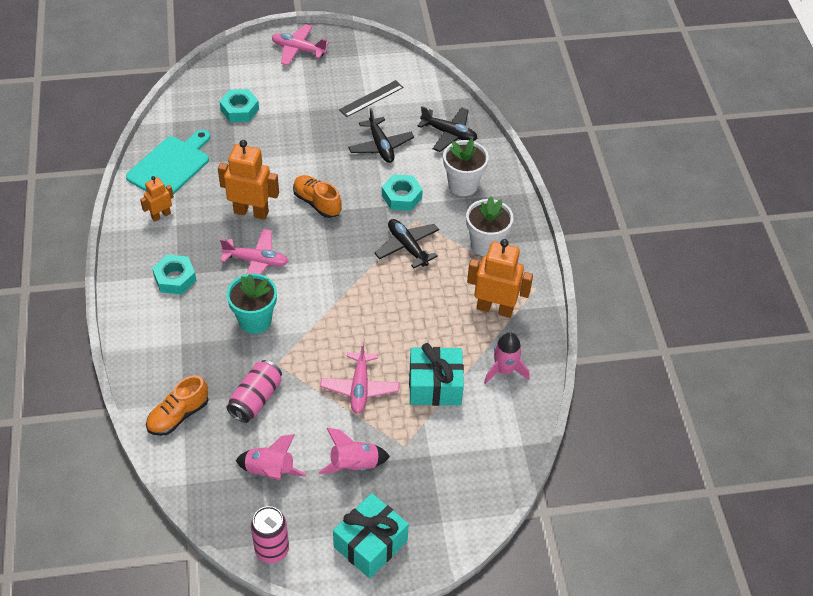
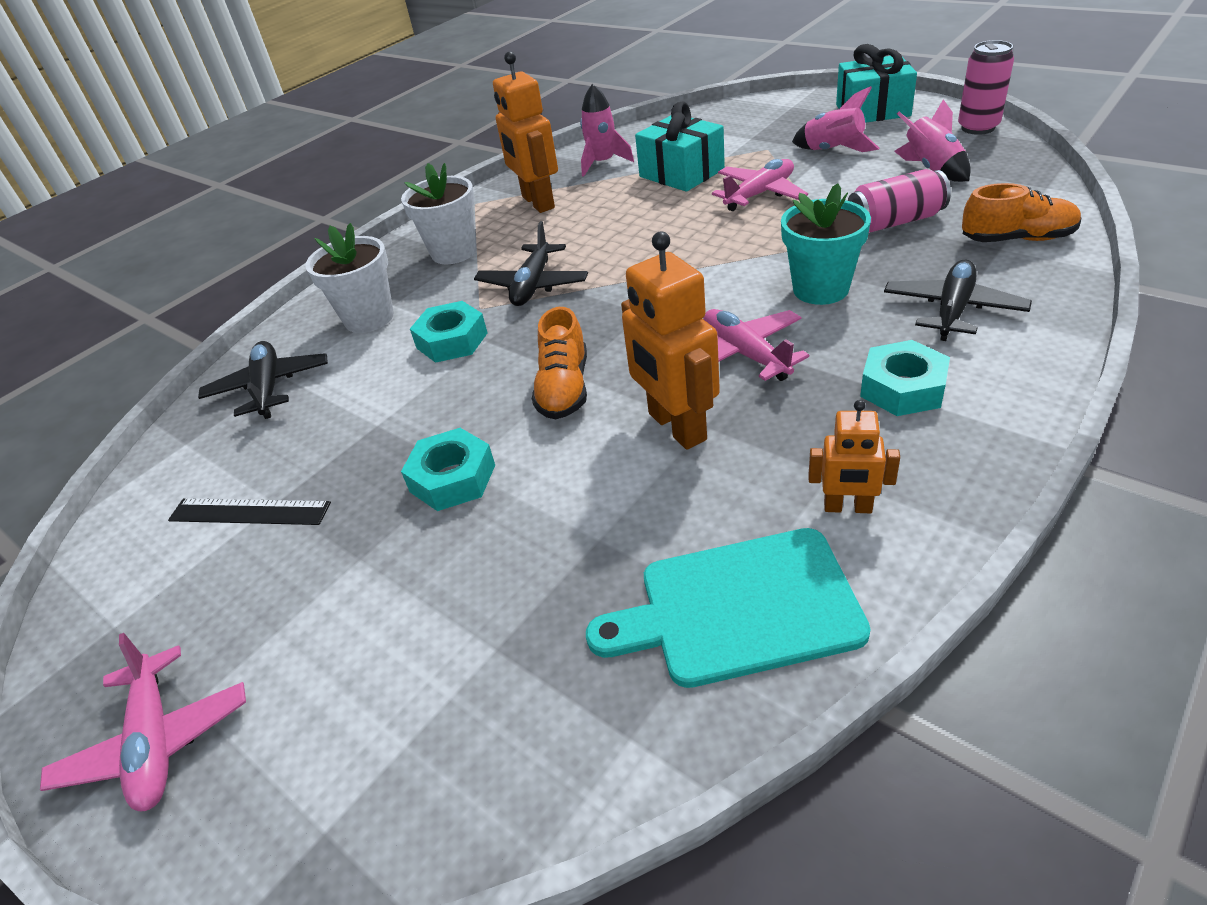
camera: 125 degrees left, 10 degrees down
turquoise nut [220,89,259,122] -> turquoise nut moved to [401,428,495,511]
black plane [348,108,414,163] -> black plane moved to [884,260,1032,341]

